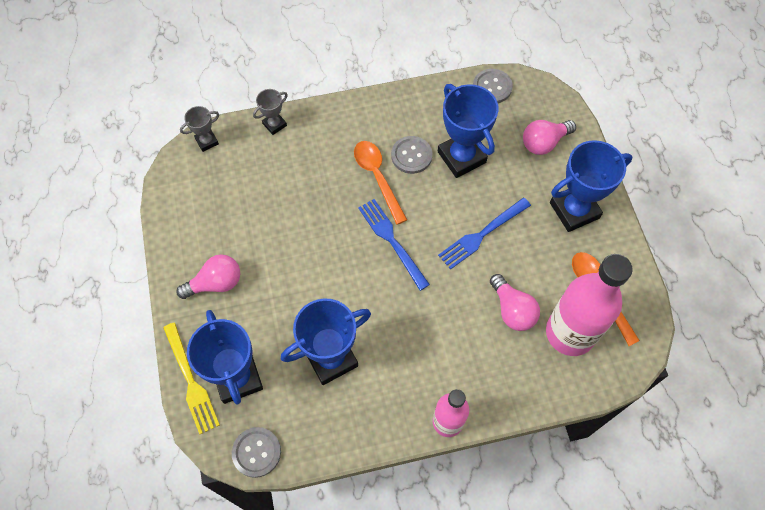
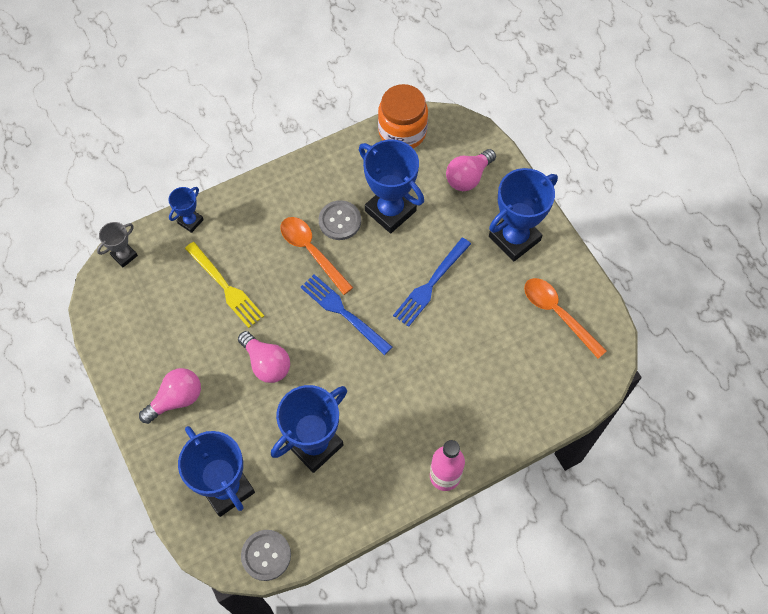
camera: 15 degrees left, 0 degrees up
yellow fork [163,323,220,434] -> yellow fork moved to [185,242,264,328]
grey trophy [253,89,288,135] -> blue trophy [168,187,204,233]
grey button [473,69,513,103] -> orange jar [378,84,428,148]
pink light bulb [490,274,540,331] -> pink light bulb moved to [238,331,290,383]
pink bottle [546,254,633,356] -> none

